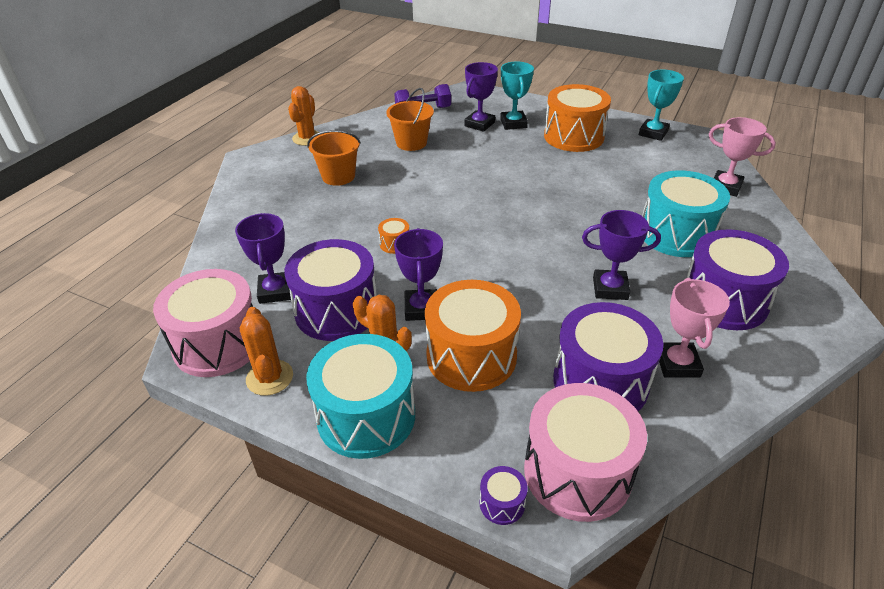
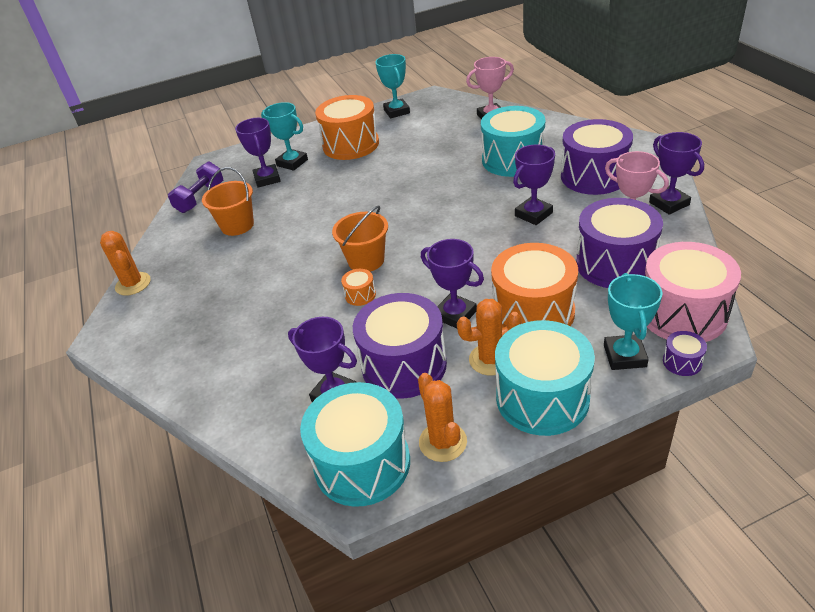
camera: 45 degrees left, 0 degrees up
pink drum [153,269,253,377] -> turquoise drum [300,382,410,507]
orange cactus [240,307,293,396] -> orange cactus turned 45 degrees clockwise [418,373,467,462]
orange bucket [307,130,361,186] -> orange bucket moved to [332,206,388,272]
none -> turquoise trophy [604,273,663,370]
none -> purple trophy [649,132,704,215]

